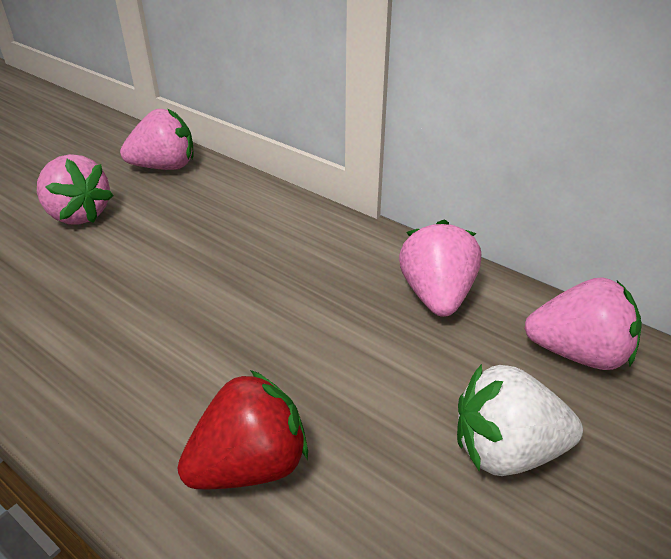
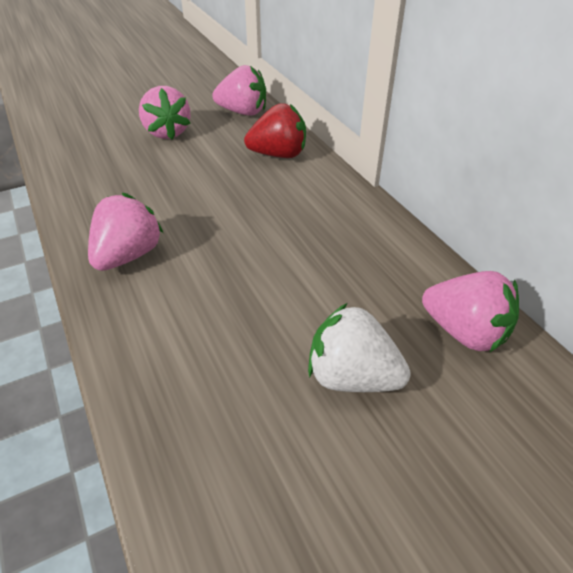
camera: 25 degrees right, 5 degrees up
red strawberry [177,370,308,489] -> red strawberry moved to [244,103,306,158]
pink strawberry [399,220,481,317] -> pink strawberry moved to [88,193,163,271]

